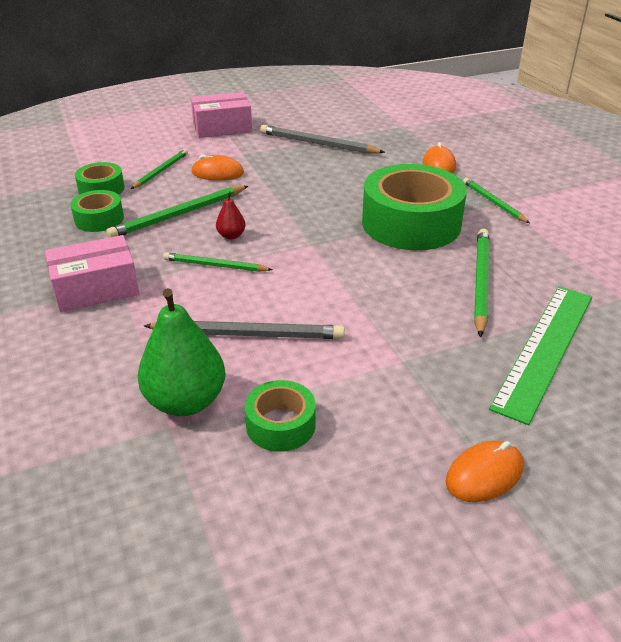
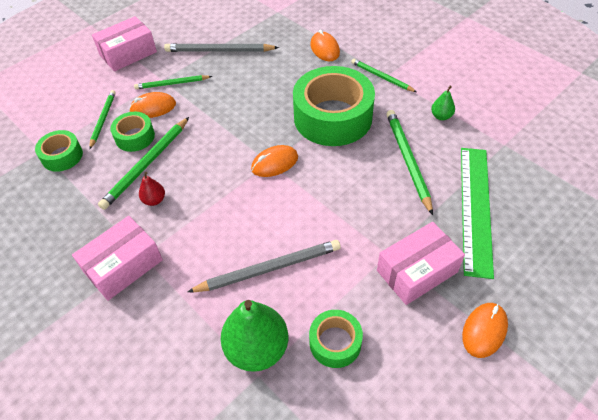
camera: 20 degrees left, 15 degrees up
green tape [71,190,124,232] -> green tape moved to [110,112,155,152]
green pencil [163,253,273,272] -> green pencil moved to [134,75,212,89]
red pear [216,191,246,239] -> red pear moved to [139,172,165,206]
none -> orange mouse [251,145,298,177]
none -> pink box [377,222,465,305]
none -> green pear [431,86,455,120]

